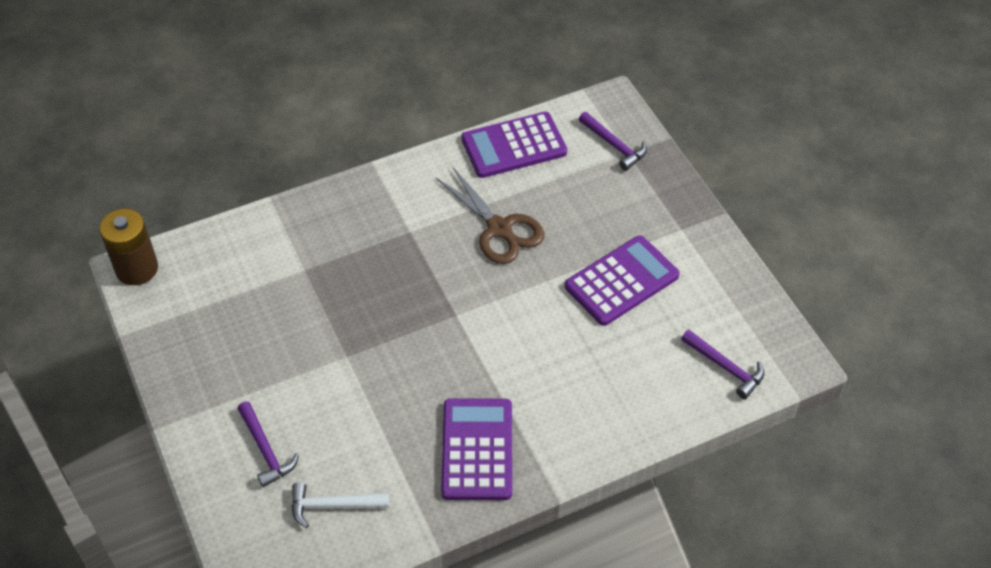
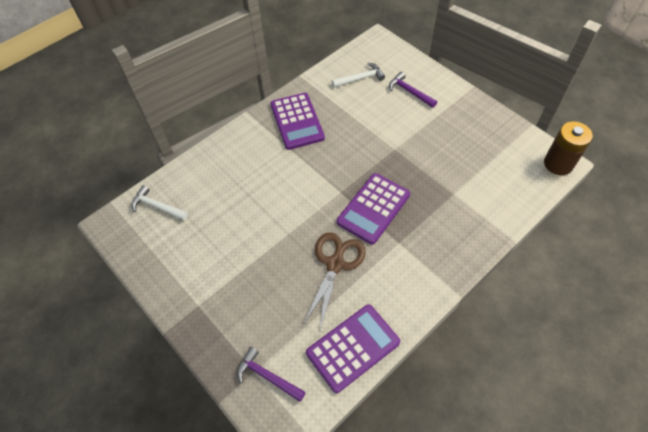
camera: 165 degrees right, 5 degrees up
brown scissors [435,166,544,264] -> brown scissors turned 75 degrees clockwise [303,232,366,330]
purple calculator [565,235,680,326] -> purple calculator moved to [337,173,410,244]
purple hammer [681,330,764,399] -> white hammer [131,185,188,220]

